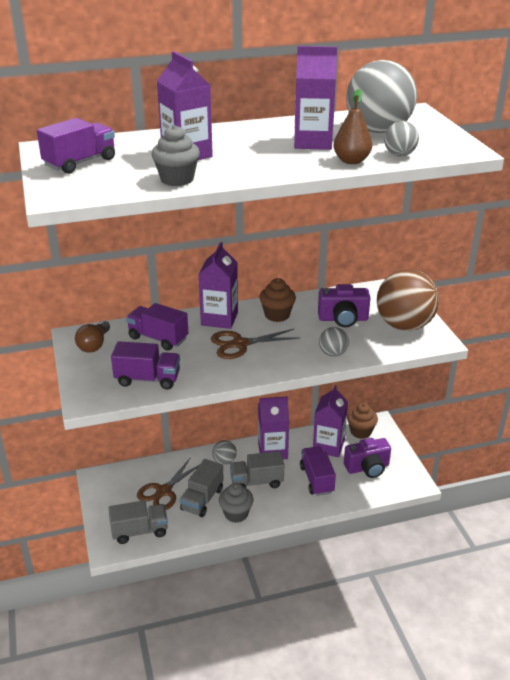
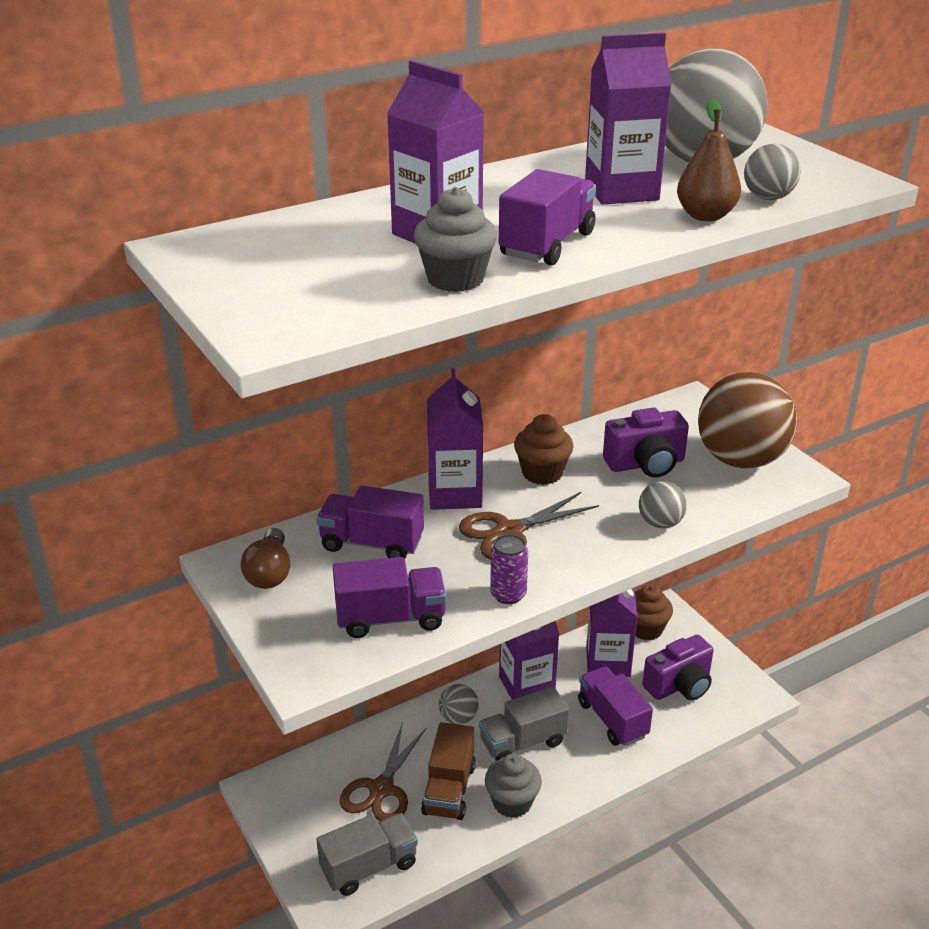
camera: 15 degrees left, 0 degrees up
purple truck [37,118,115,174] -> purple truck moved to [499,169,596,265]
grey truck [180,459,224,517] -> brown truck [421,722,476,820]
none -> purple can [490,534,528,604]

